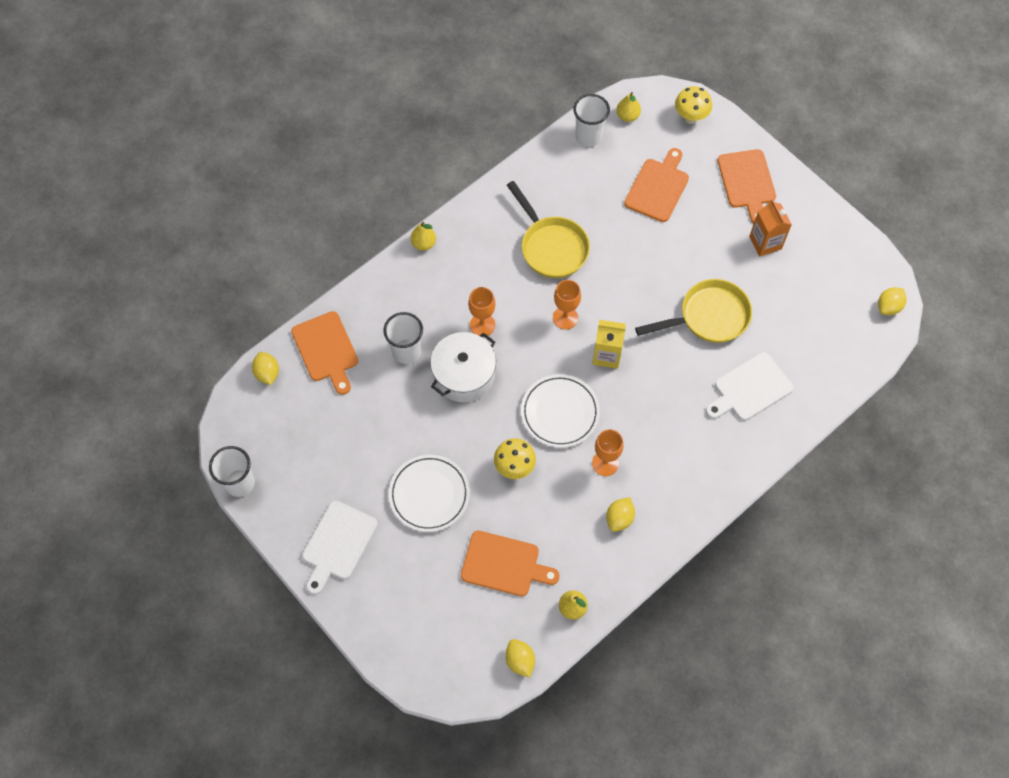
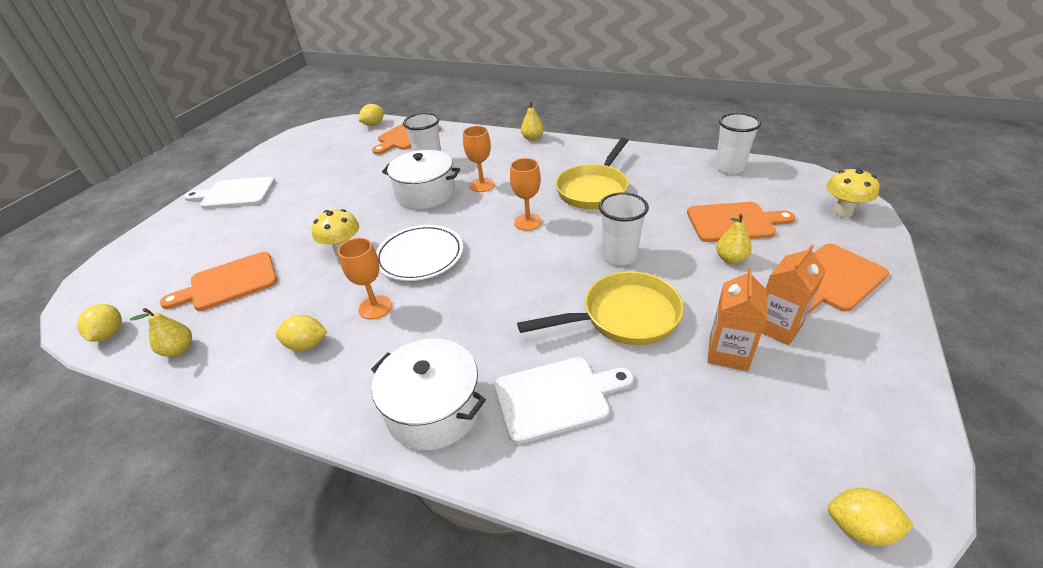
camera: 65 degrees right, 25 degrees down
white cup [209,446,255,497] -> white cup moved to [599,192,649,265]
white plate [389,455,470,532] -> none
orange cutting board [461,531,559,596] -> orange cutting board turned 75 degrees clockwise [160,252,277,311]
yellow lemon [505,639,535,678] -> yellow lemon turned 45 degrees counterclockwise [77,304,122,341]
yellow carton [593,320,626,369] -> none
yellow pear [616,92,641,122] -> yellow pear moved to [716,214,752,264]
yellow pan [635,279,752,343] -> yellow pan turned 60 degrees counterclockwise [517,271,684,345]
white cutting board [706,352,794,421] -> white cutting board turned 135 degrees clockwise [494,357,634,444]
none -> white pot [371,339,486,450]
none -> orange carton [707,268,767,371]

